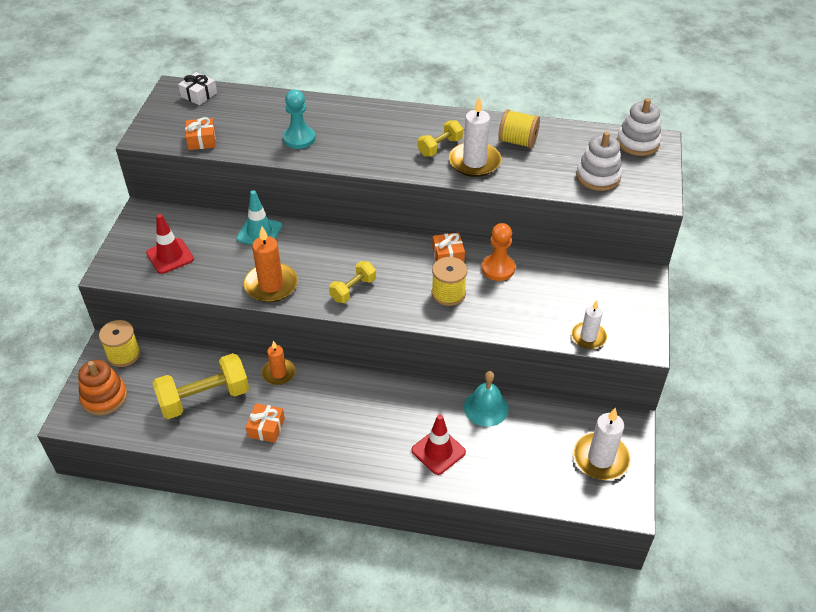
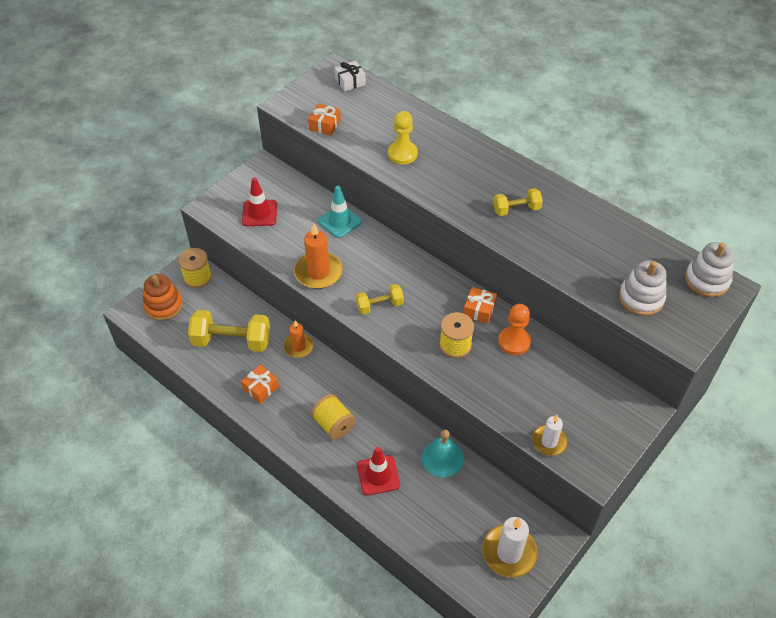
camera: 30 degrees right, 5 degrees up
turquoise pawn [283,90,315,149] -> yellow pawn [388,111,418,164]
white candle [449,97,501,177] -> none
yellow spool [498,109,540,148] -> yellow spool moved to [311,394,356,440]

